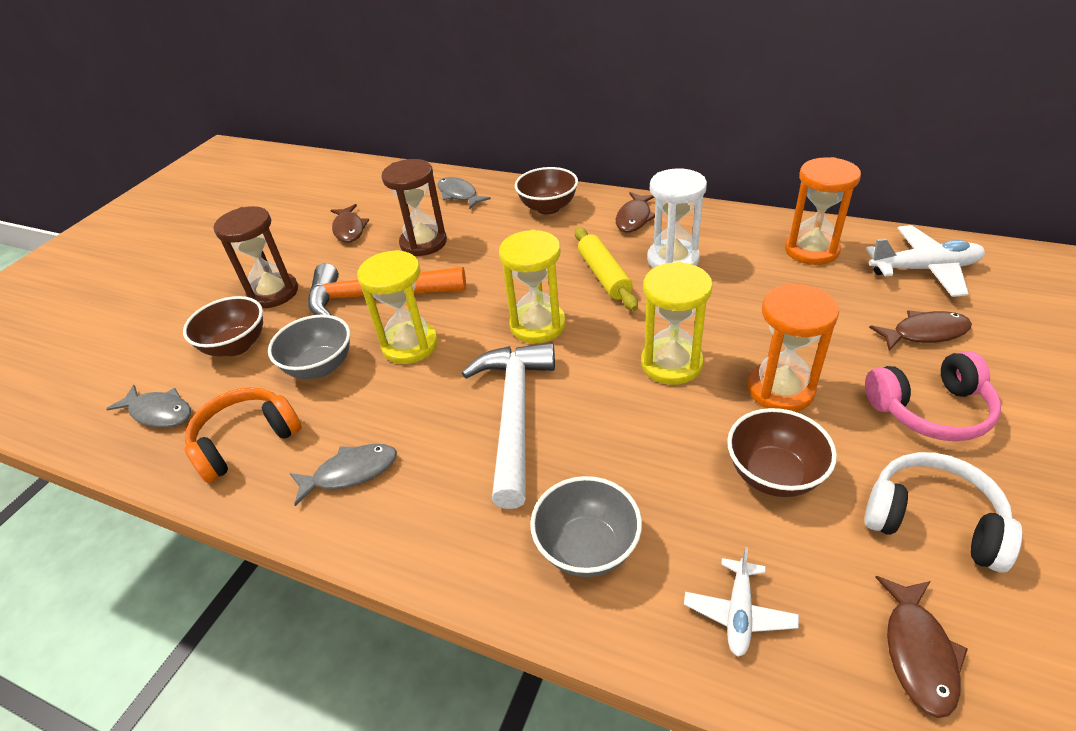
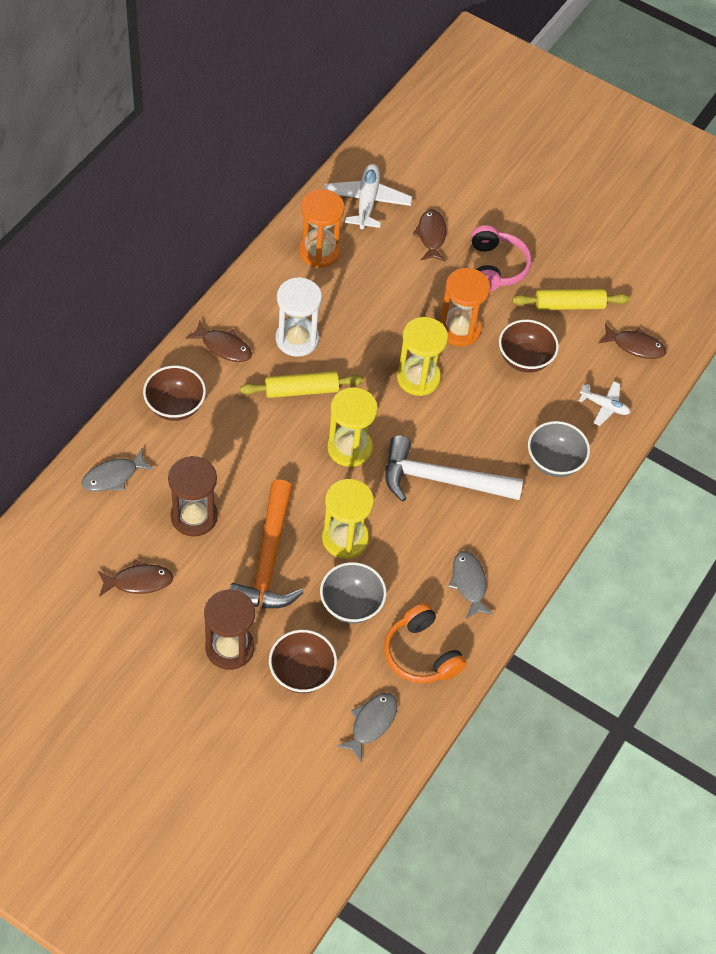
camera: 90 degrees left, 15 degrees up
white headphones [864,452,1023,573] -> yellow rolling pin [512,289,630,310]

